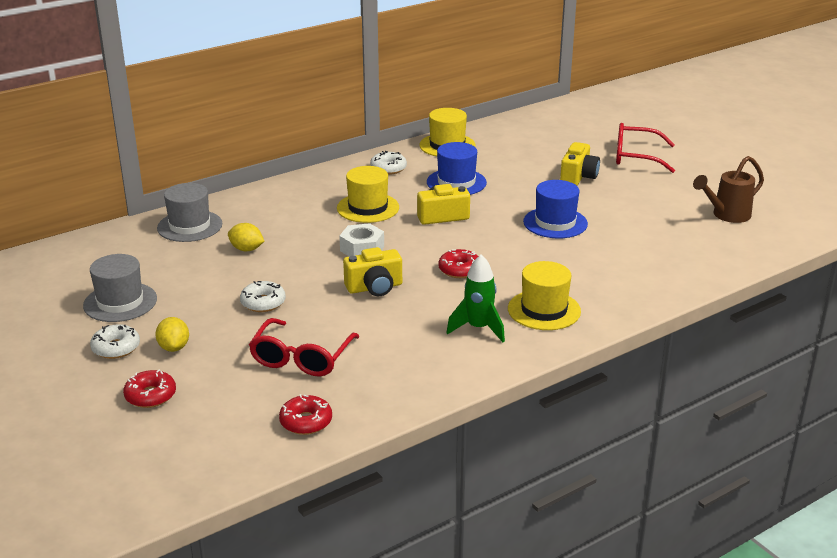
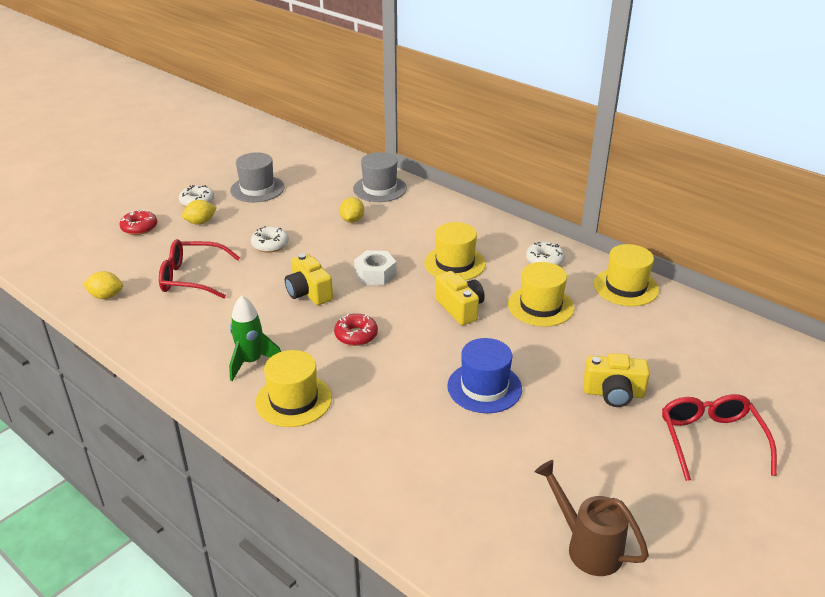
camera: 75 degrees right, 5 degrees up
red donut [279,394,332,435] -> yellow lemon [83,271,123,299]
blue hat [427,142,487,195] -> yellow hat [508,262,574,327]

